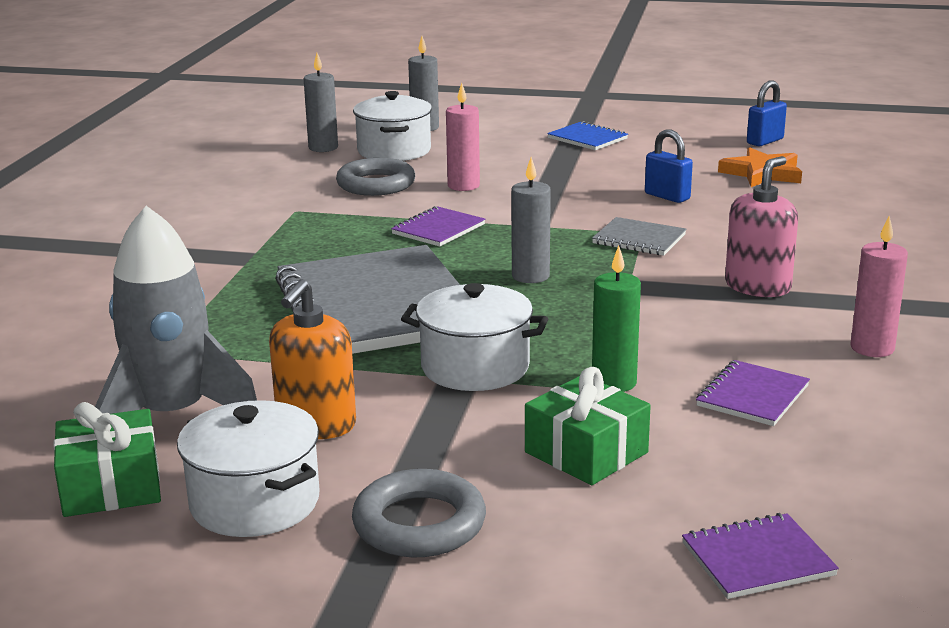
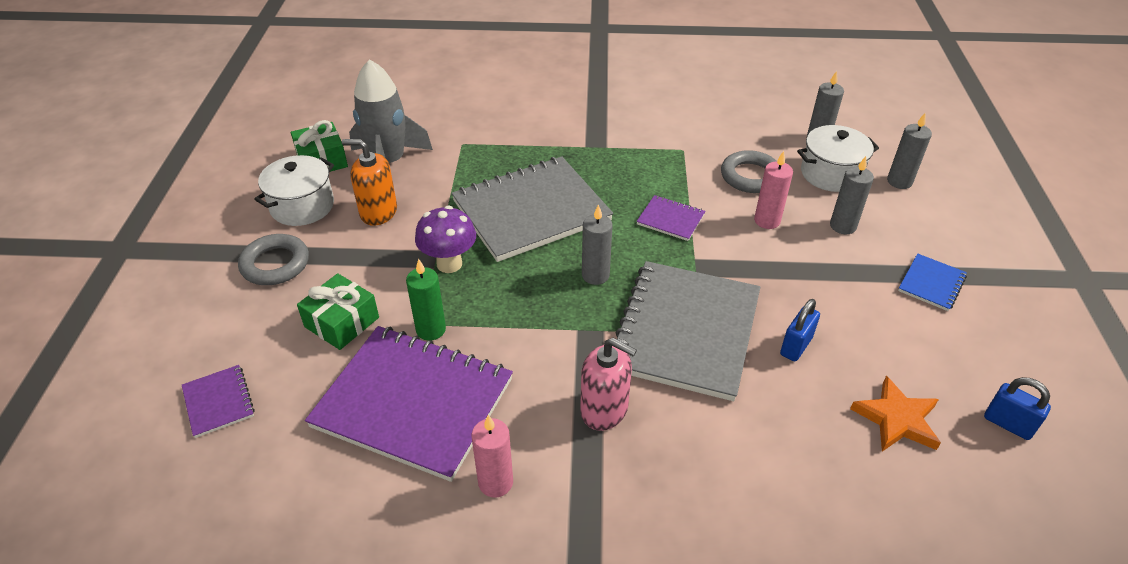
camera: 80 degrees right, 20 degrees up
white pot [401,283,548,391] -> purple mushroom [415,206,476,273]
grey notebook [592,217,686,256] -> grey notebook [615,261,760,401], size x2.31
purple notebook [696,360,810,426] -> purple notebook [305,326,513,482], size x2.31
none -> grey candle [830,156,874,234]

